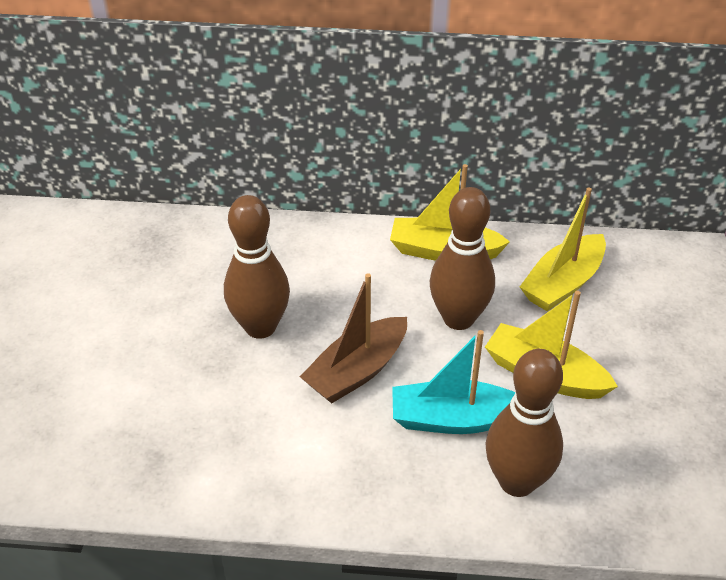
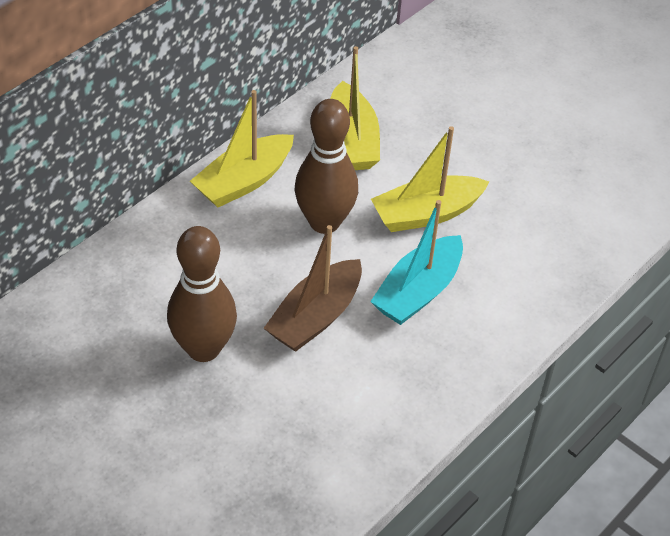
camera: 55 degrees left, 5 degrees up
brown boat [300,273,407,403] -> brown boat turned 45 degrees clockwise [264,225,362,352]
brown bowling pin [485,349,563,497] -> none

